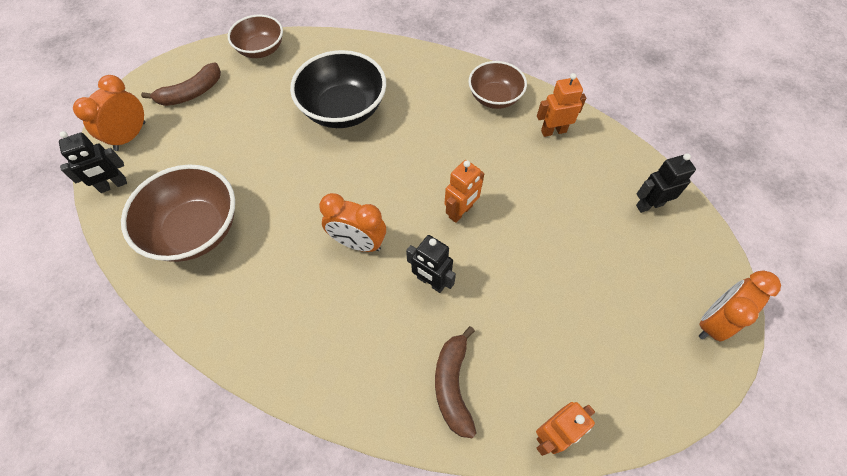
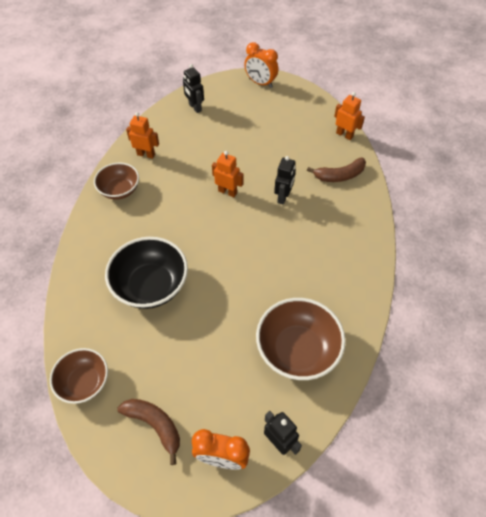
camera: 105 degrees left, 5 degrees down
orange clock [319,193,386,252] -> none
orange robot [537,73,586,137] -> orange robot turned 135 degrees clockwise [126,112,159,159]

